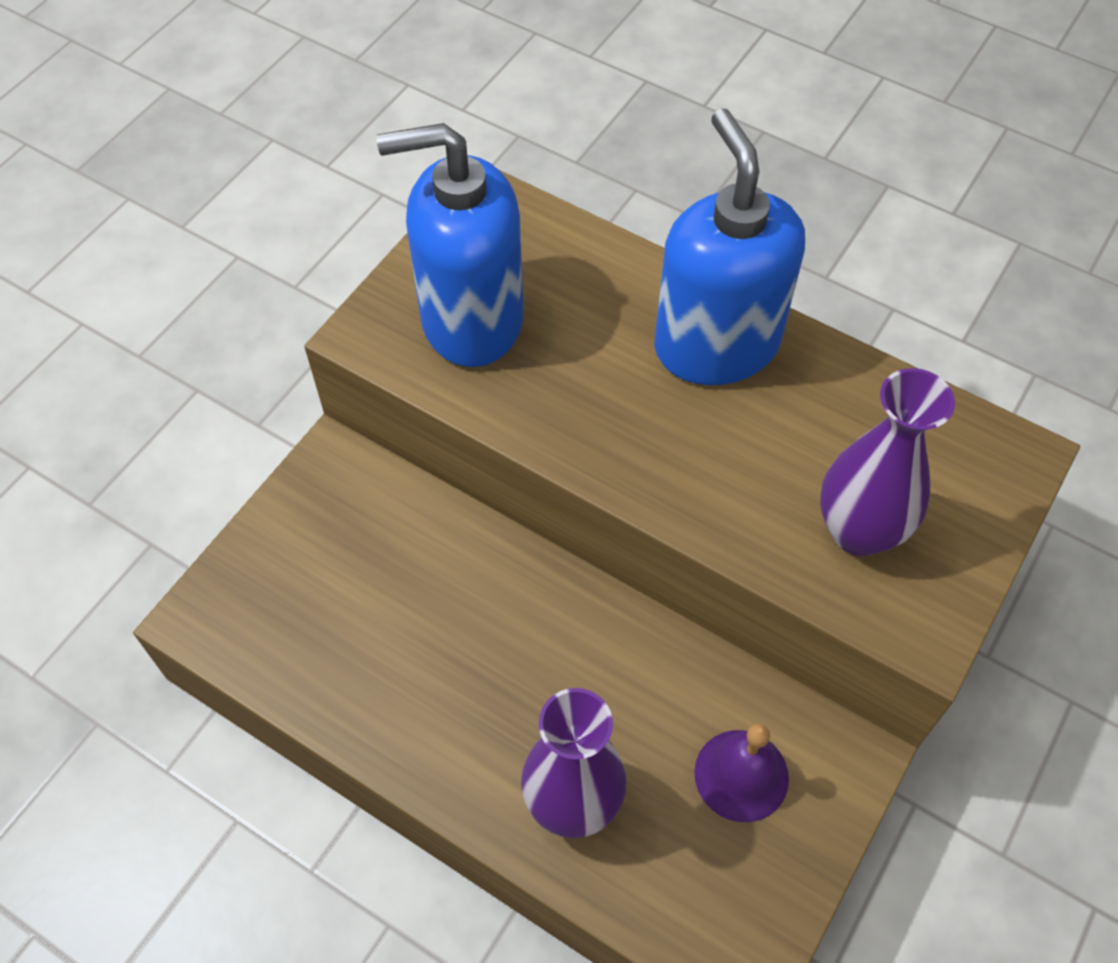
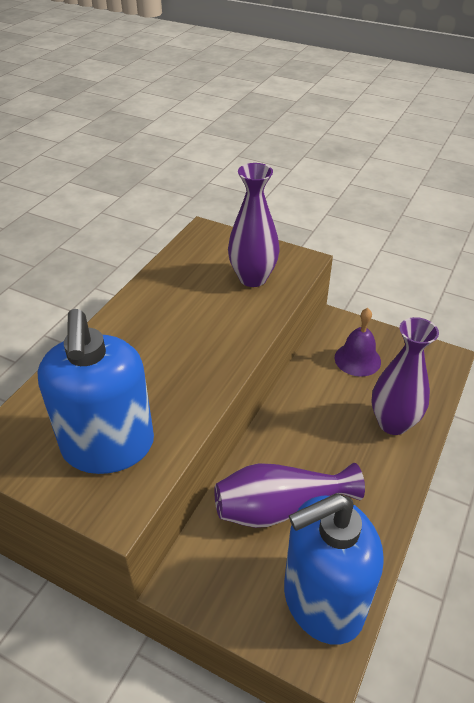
camera: 95 degrees left, 15 degrees down
blue soap dispenser [654,108,805,385] -> blue soap dispenser moved to [284,493,383,645]
none -> purple vase [214,463,365,528]

